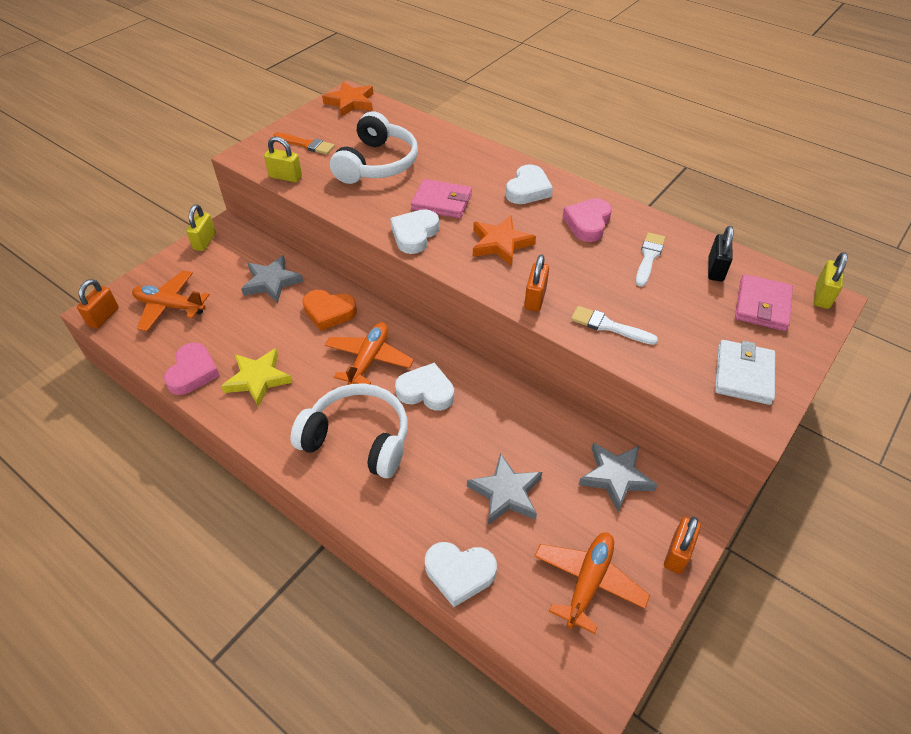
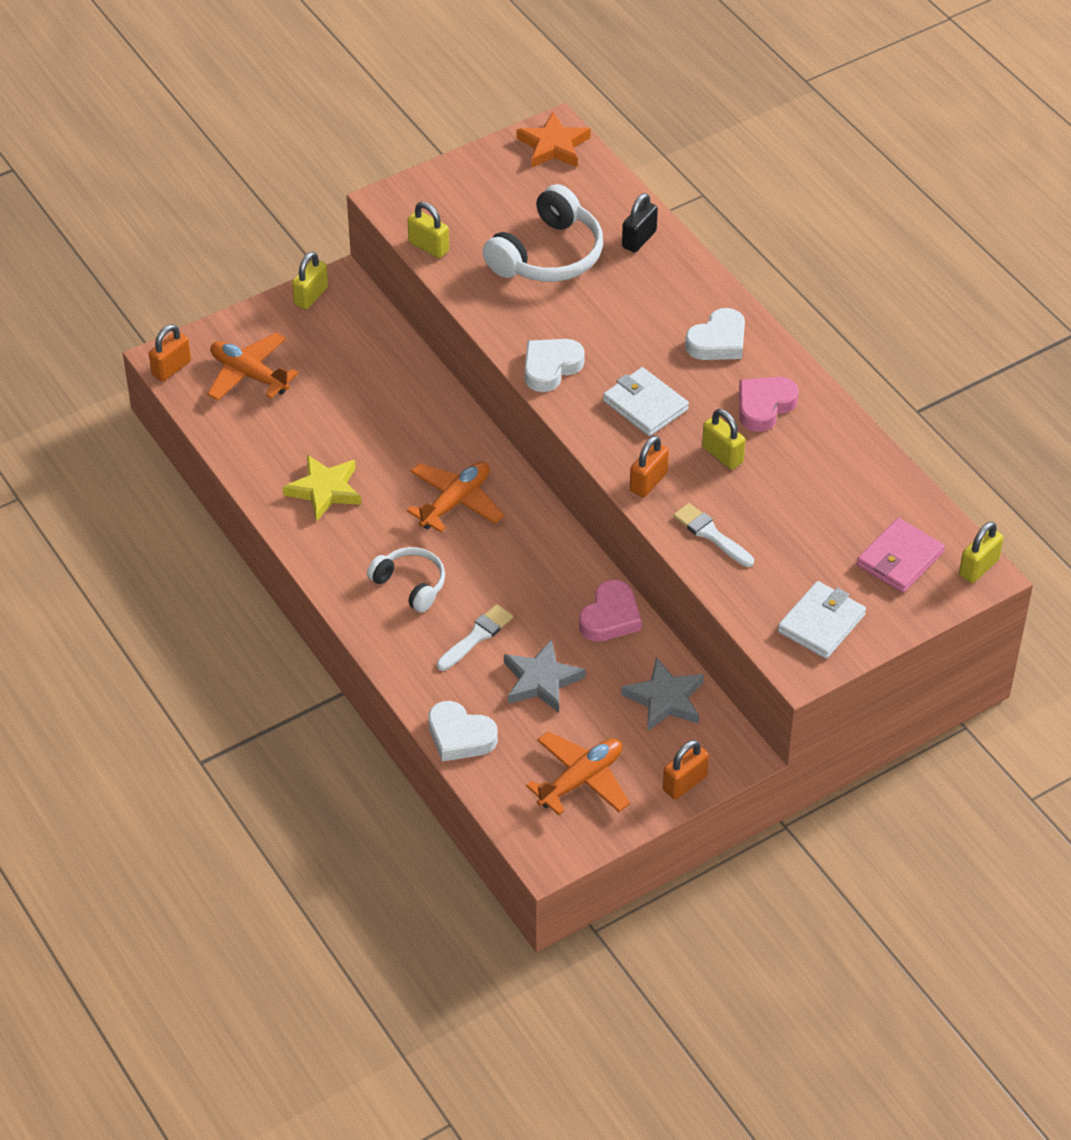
camera: 20 degrees right, 0 degrees up
pink heart [164,342,220,395] -> pink heart moved to [579,580,642,642]
grey star [241,255,303,303] -> none
orange brush [273,132,335,155] -> none
white headphones [290,383,408,478] -> white headphones [367,547,445,612], size x0.60
orange heart [302,290,357,331] -> none
white heart [395,363,454,411] -> none
pink wallet [411,179,472,218] -> none
orange star [473,215,536,266] -> white wallet [603,367,689,436]
white brush [635,232,665,287] -> white brush moved to [437,604,513,671]
black padlock [708,226,734,281] -> black padlock moved to [622,193,658,253]
none -> yellow padlock [702,409,745,469]

